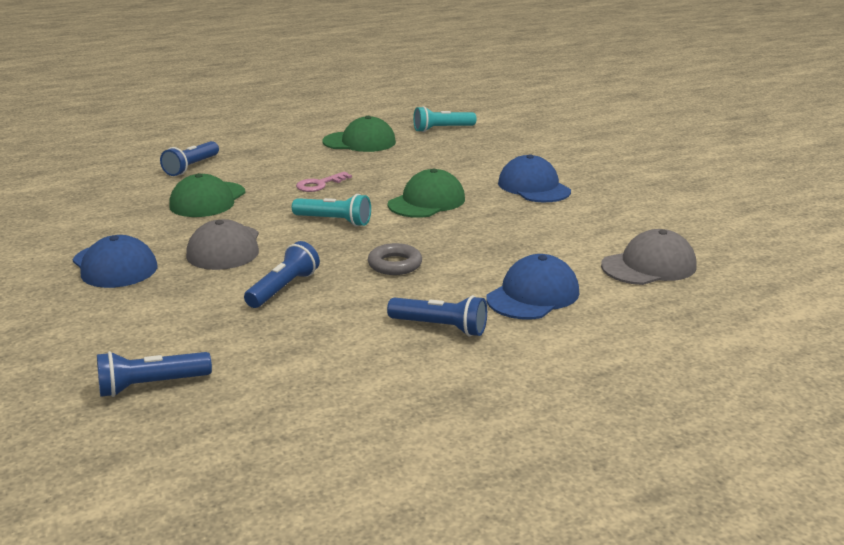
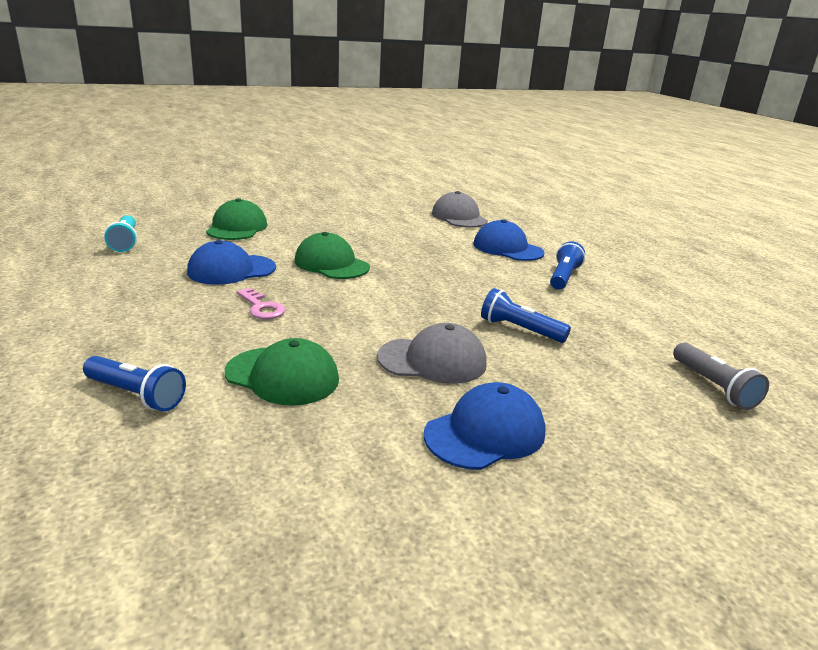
camera: 90 degrees left, 0 degrees up
blue flashlight [97,351,212,397] -> grey flashlight [673,343,769,410]
turquoise flashlight [292,194,371,227] -> none
green cap [323,116,396,152] -> green cap moved to [206,198,268,240]
grey ring [368,243,422,275] -> none
blue cap [498,154,571,202] -> blue cap moved to [187,240,276,285]

